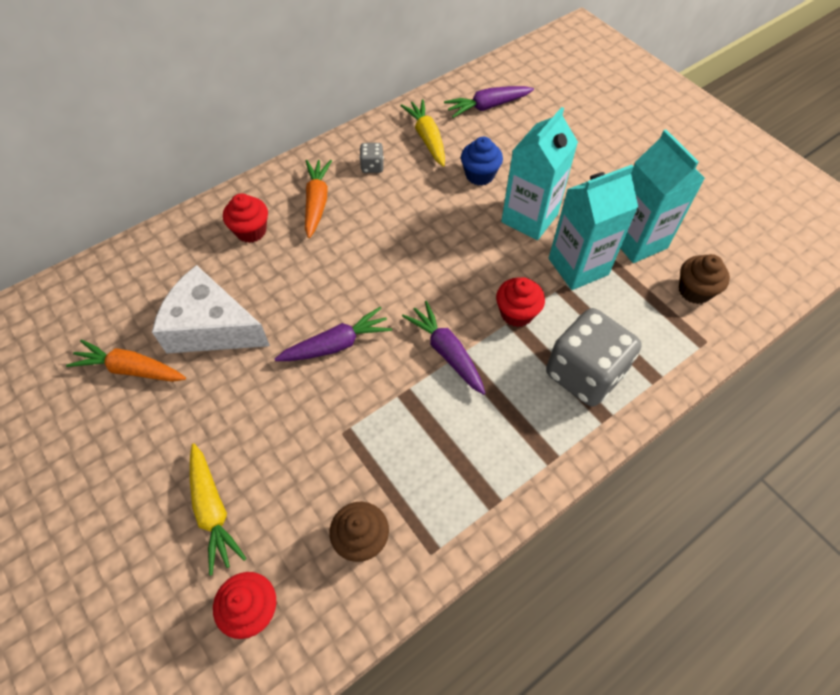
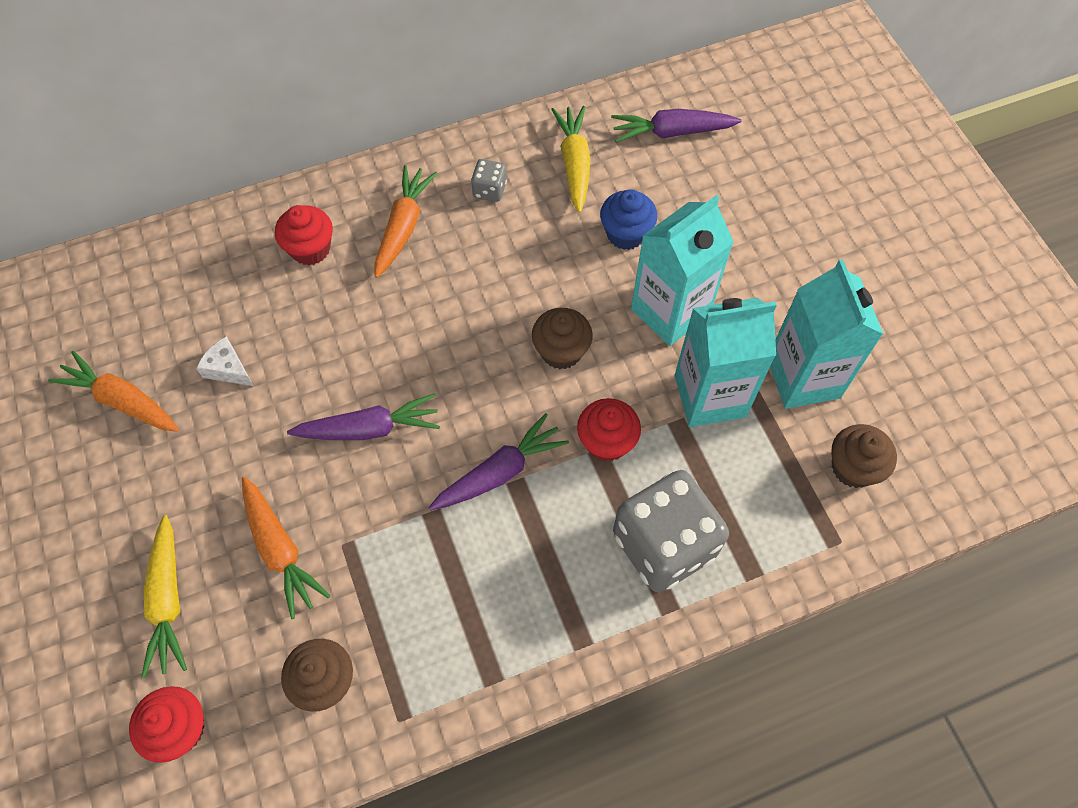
camera: 15 degrees right, 5 degrees up
white cheese [152,265,270,354] -> white cheese [196,336,253,386], size x0.42
purple carrot [402,301,486,395] -> purple carrot turned 75 degrees clockwise [429,413,569,510]
none -> orange carrot [242,477,330,619]
none -> brown cupcake [532,308,593,369]

